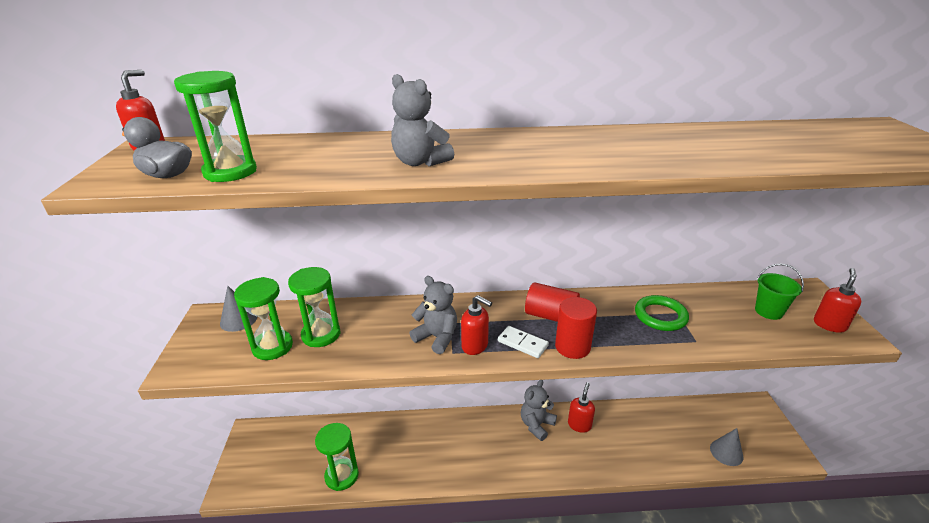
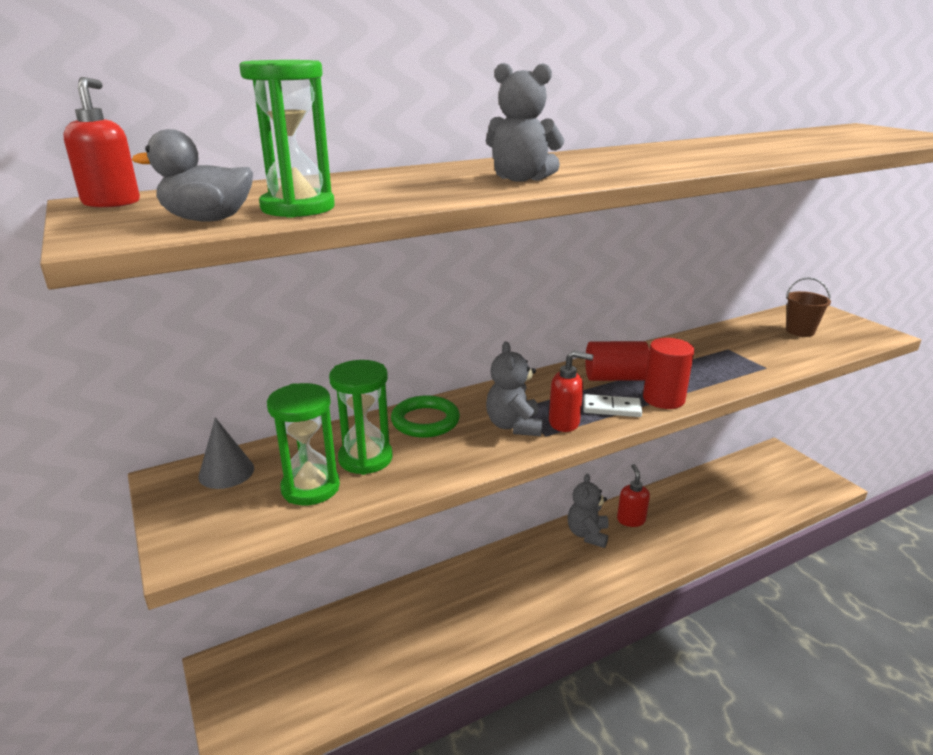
camera: 25 degrees left, 5 degrees down
green hourglass [315,423,359,491] -> none
grey teddy bear [409,276,457,354] -> grey teddy bear turned 105 degrees counterclockwise [486,342,543,436]
green ring [635,295,689,331] -> green ring moved to [391,395,460,438]
grey cone [710,428,744,466] -> none
green bucket [755,264,804,320] -> brown bucket [786,277,831,337]
red soap dispenser [814,268,861,333] -> none

